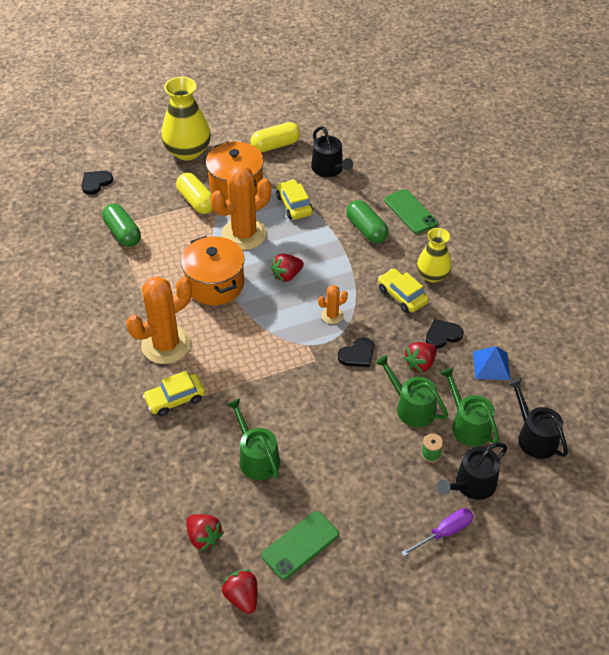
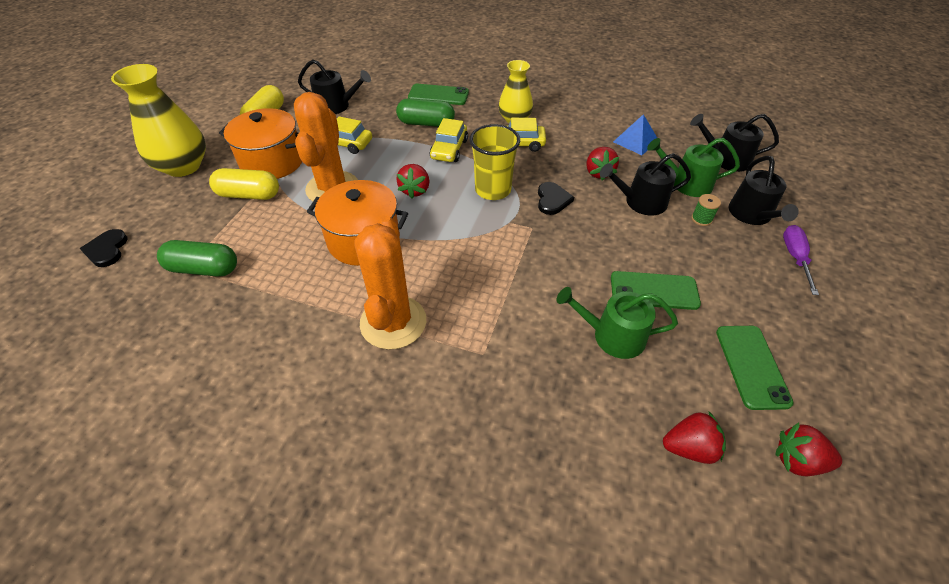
camera: 50 degrees left, 0 degrees up
yellow car [143,371,205,417] -> yellow car moved to [429,118,468,162]
orange cactus [318,285,348,324] -> yellow cup [470,124,520,200]
green watering can [376,355,448,427] -> black watering can [600,153,691,215]
black heart [426,319,464,349] -> none
none -> green phone [611,271,701,310]

